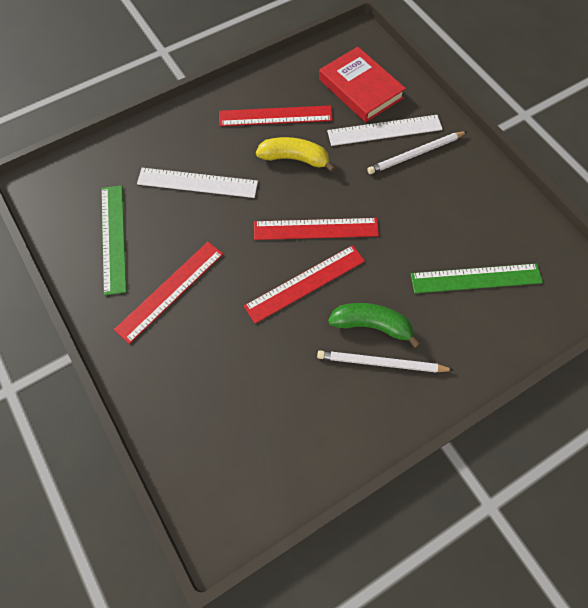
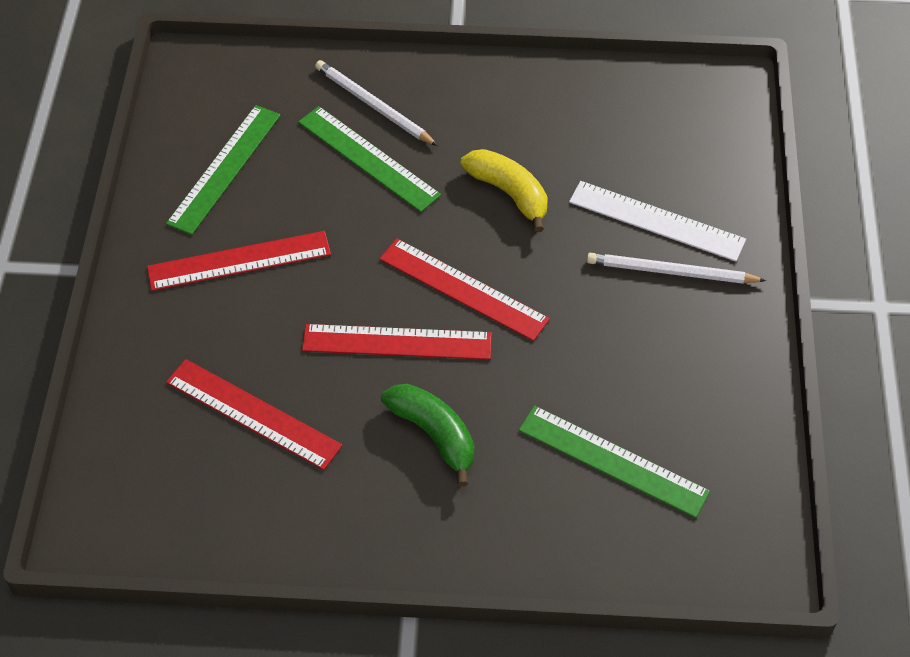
camera: 35 degrees right, 10 degrees down
white ruler [137,168,258,198] -> green ruler [298,106,441,212]
red ruler [220,105,333,126] -> red ruler moved to [166,359,343,470]
white pencil [317,350,453,373] -> white pencil moved to [315,60,438,146]
red book [319,47,406,122] -> none

